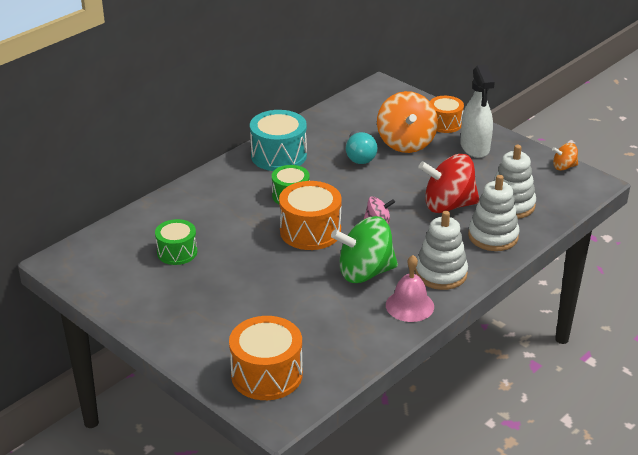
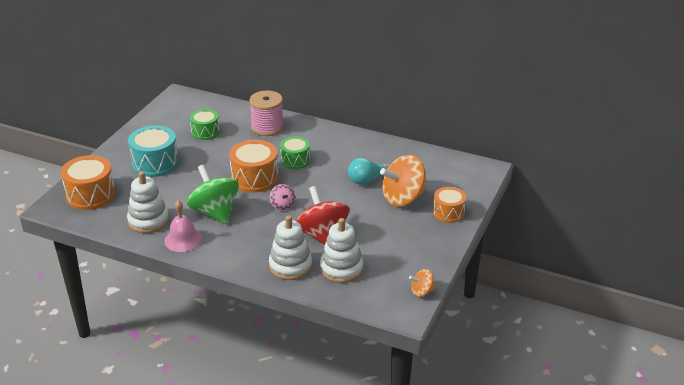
camera: 70 degrees right, 0 degrees up
turquoise drum [250,110,307,171] -> turquoise drum moved to [128,125,179,177]
white stacking toy [415,210,468,290] -> white stacking toy moved to [127,172,169,233]
white spray bottle [460,64,495,158] -> none
orange spinning top [552,143,578,171] -> orange spinning top turned 75 degrees counterclockwise [409,269,436,297]
none -> pink spool [249,90,284,136]

